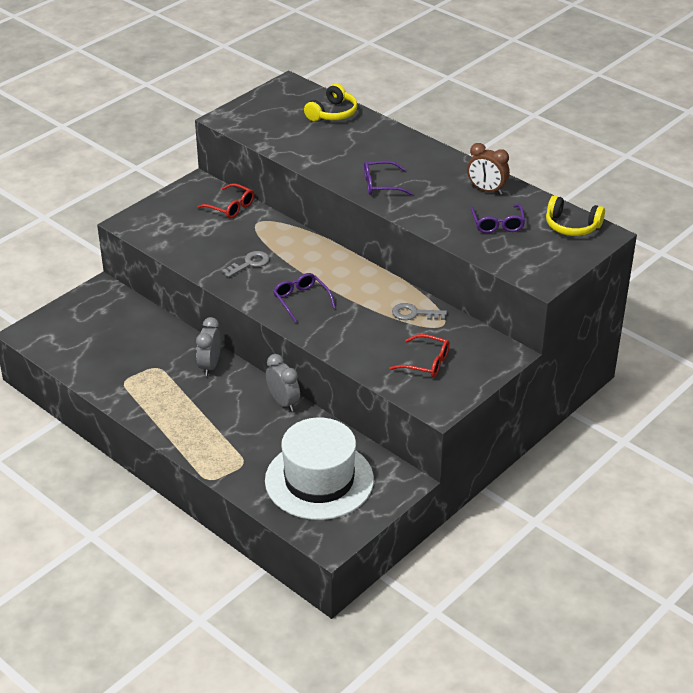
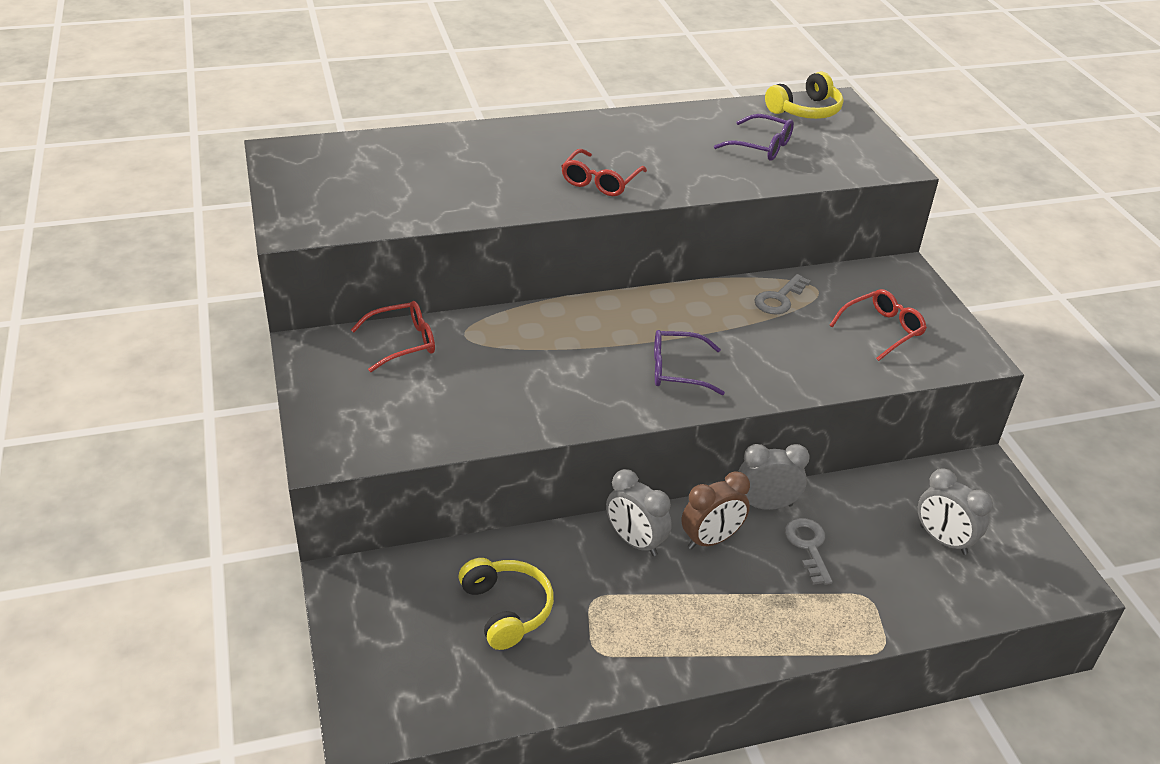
camera: 60 degrees left, 0 degrees up
grey key [222,251,270,277] -> grey key moved to [785,518,833,585]
white hat [265,417,374,520] -> grey clock [918,468,993,555]
yellow headphones [304,84,357,121] -> yellow headphones moved to [458,558,554,650]
purple glasses [364,161,413,195] -> red glasses [561,149,647,196]
brown clock [467,143,510,195] -> brown clock moved to [681,471,750,549]

